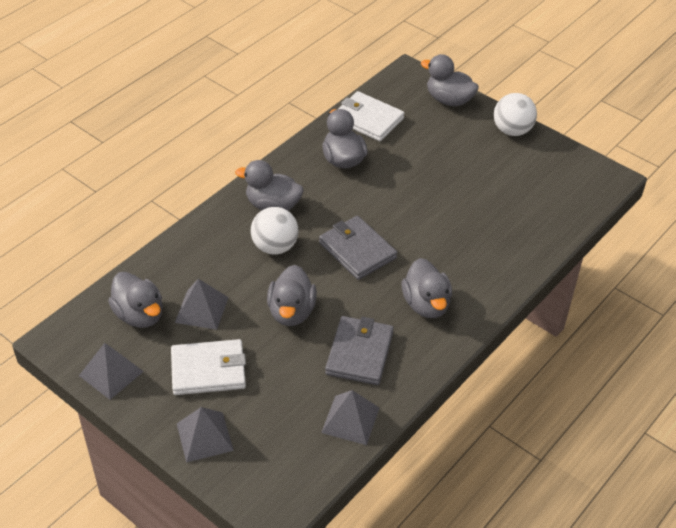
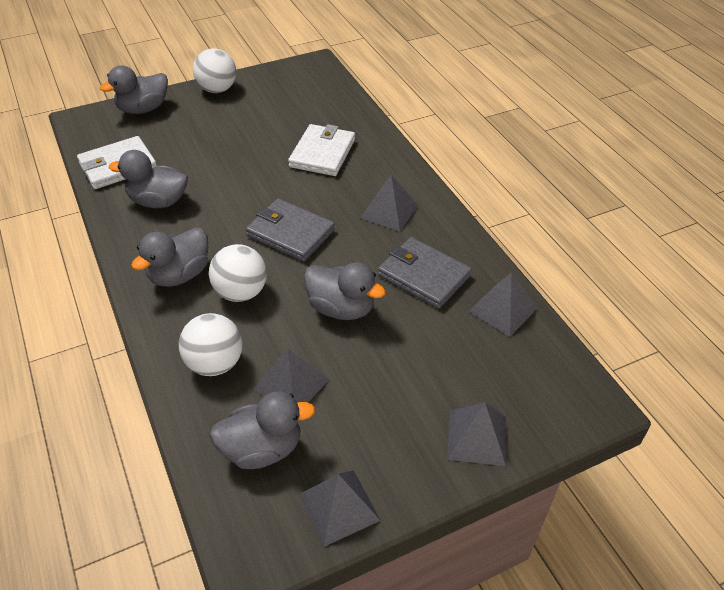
camera: 65 degrees left, 0 degrees up
white wallet [171,339,246,395] -> white wallet moved to [288,124,355,176]
grey wallet [319,216,397,280] -> grey wallet turned 45 degrees clockwise [246,199,335,262]
grey duck [402,258,452,318] -> grey pyramid [360,174,418,232]
none -> white ball [179,313,242,376]

